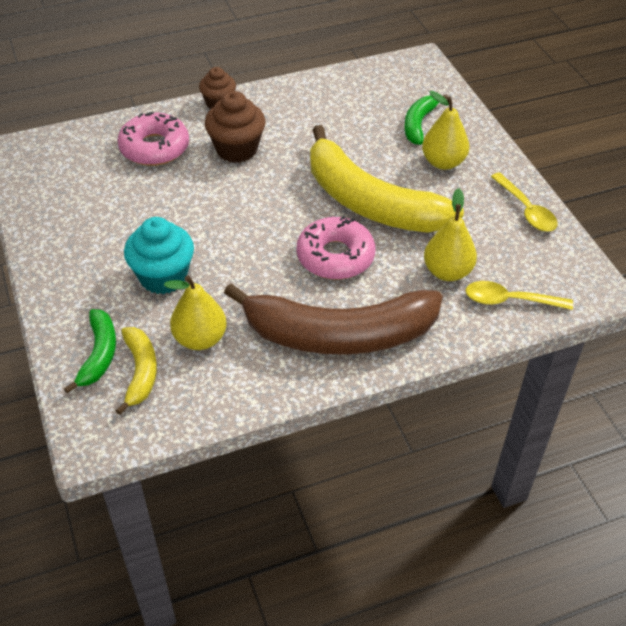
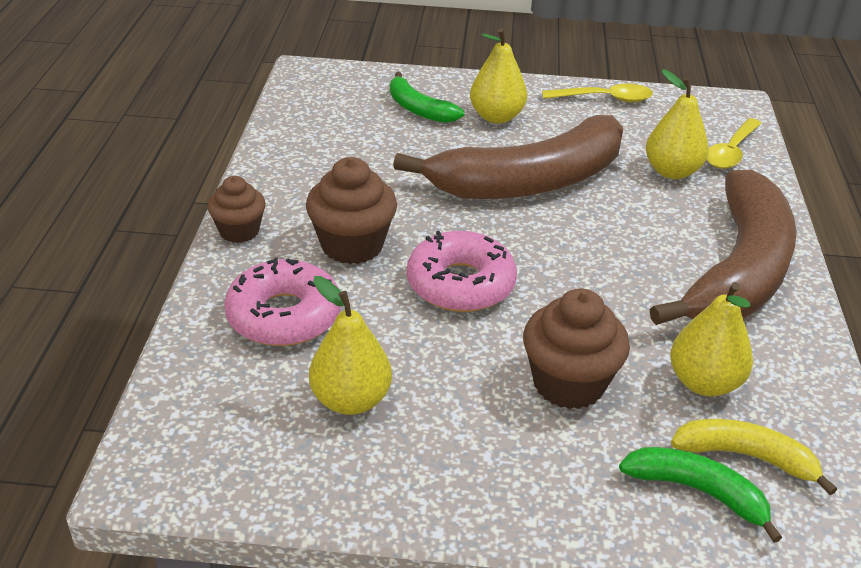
camera: 65 degrees left, 10 degrees down
turquoise cupcake [124,217,194,294] -> brown cupcake [523,288,630,409]
pink donut [297,215,375,280] -> pink donut moved to [407,231,517,312]
yellow banana [310,125,464,233] -> brown banana [393,115,624,199]
none -> yellow pear [309,276,392,415]

